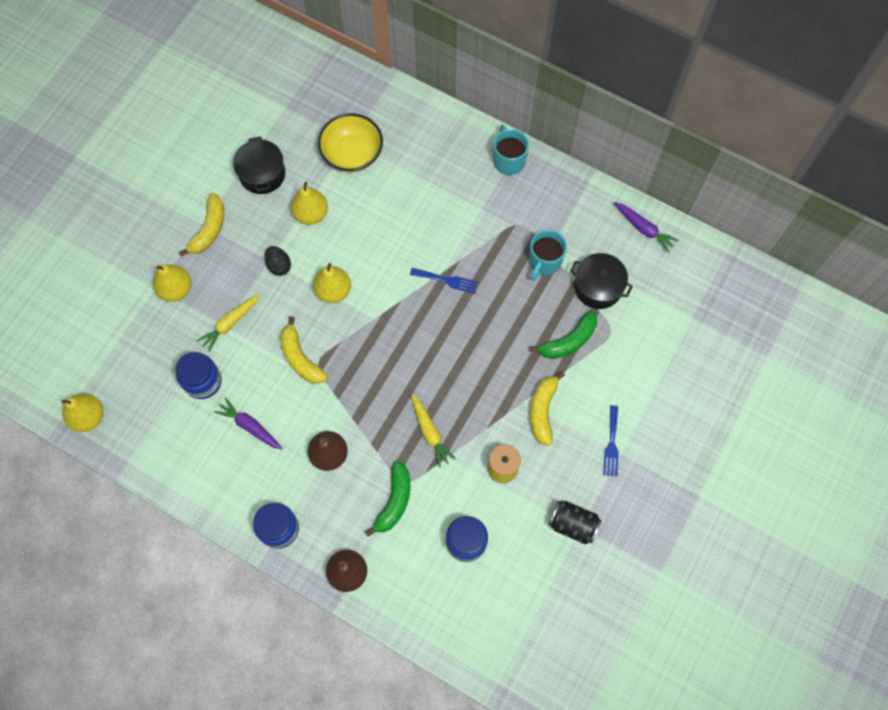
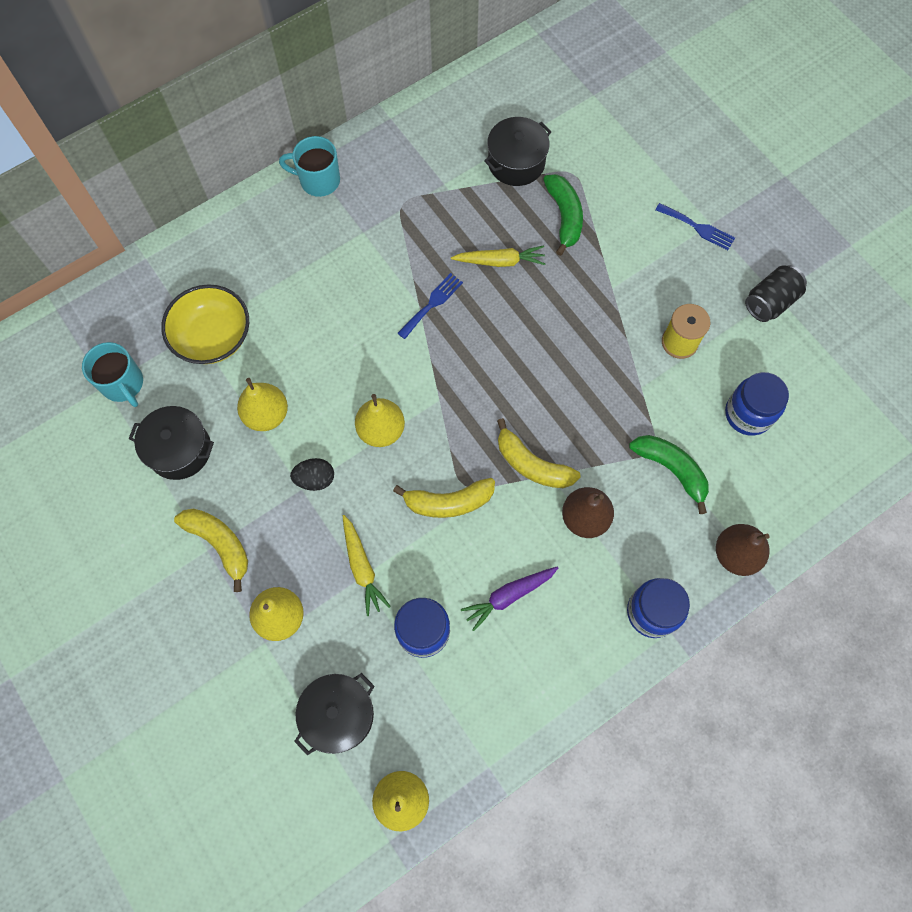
camera: 65 degrees left, 0 degrees up
yellow carrot [411,394,456,468] -> yellow carrot moved to [451,245,545,267]
turquoise mug [529,230,567,281] -> turquoise mug moved to [82,342,143,407]
yellow banana [530,371,565,446] -> yellow banana moved to [497,418,581,488]
purple carrot [614,202,679,253] -> none
none -> black pot [294,673,374,755]

